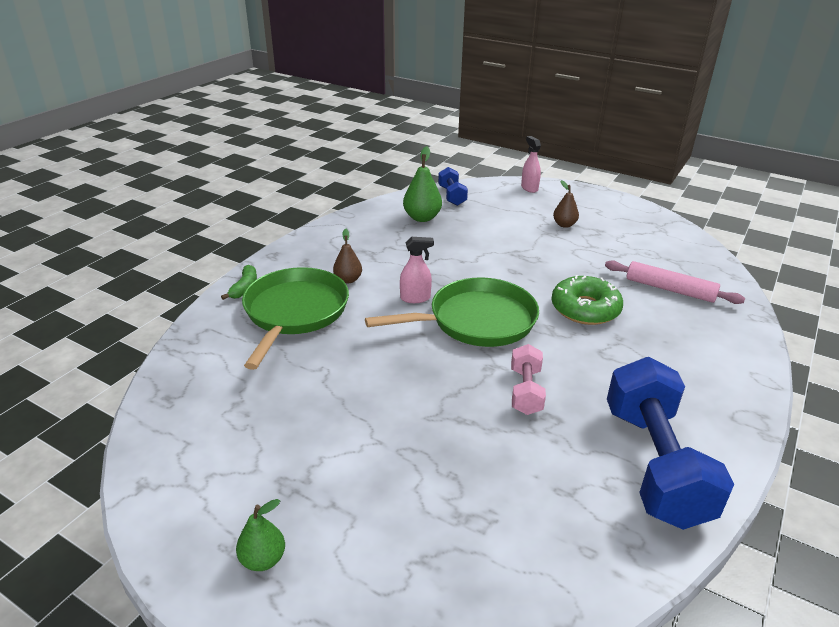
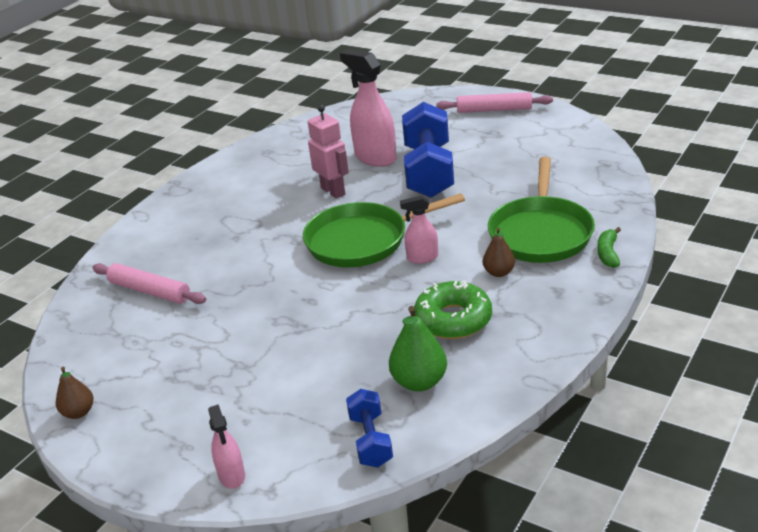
camera: 175 degrees left, 0 degrees up
green pear [236,499,285,571] -> pink rolling pin [436,92,553,113]
pink dumbbell [511,344,546,415] -> pink robot [308,105,349,199]
green donut [551,275,623,325] -> green donut moved to [414,280,492,339]
brown pear [553,180,579,228] -> brown pear moved to [56,367,93,419]
blue dumbbell [607,357,734,530] -> blue dumbbell moved to [402,102,454,198]
none -> pink spray bottle [340,49,397,167]

